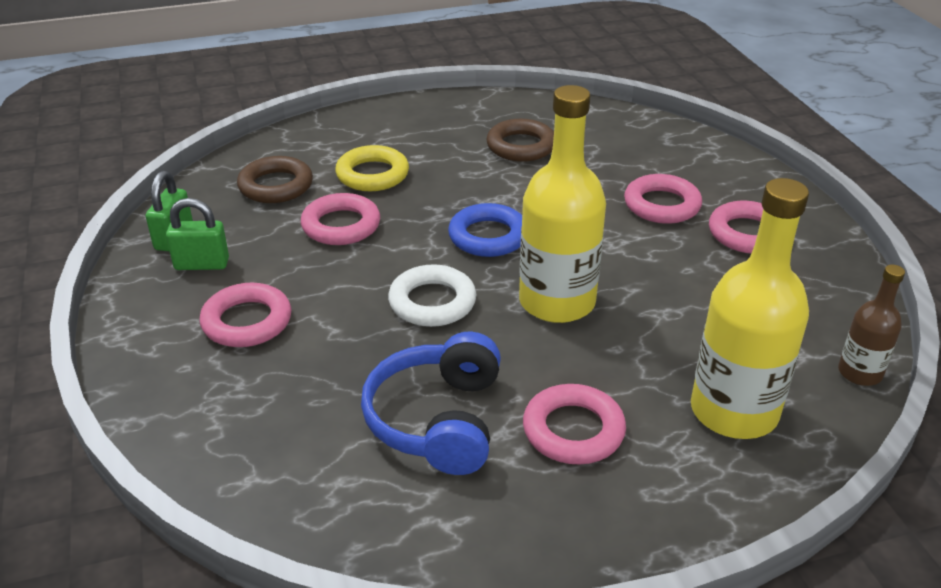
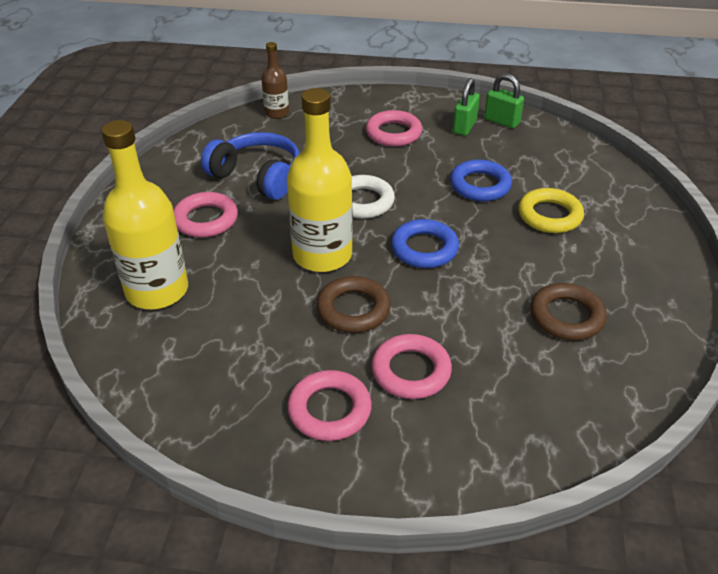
camera: 115 degrees right, 5 degrees up
brown ring [237,156,313,203] -> brown ring moved to [317,276,391,333]
pink ring [301,193,380,245] -> blue ring [450,159,512,201]
brown bottle [838,264,905,386] -> brown bottle moved to [261,42,289,119]

